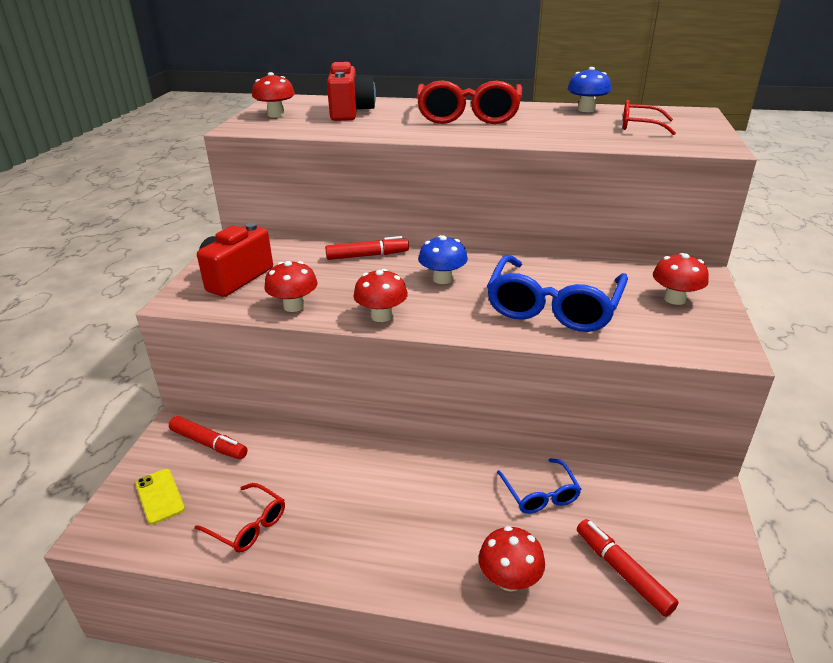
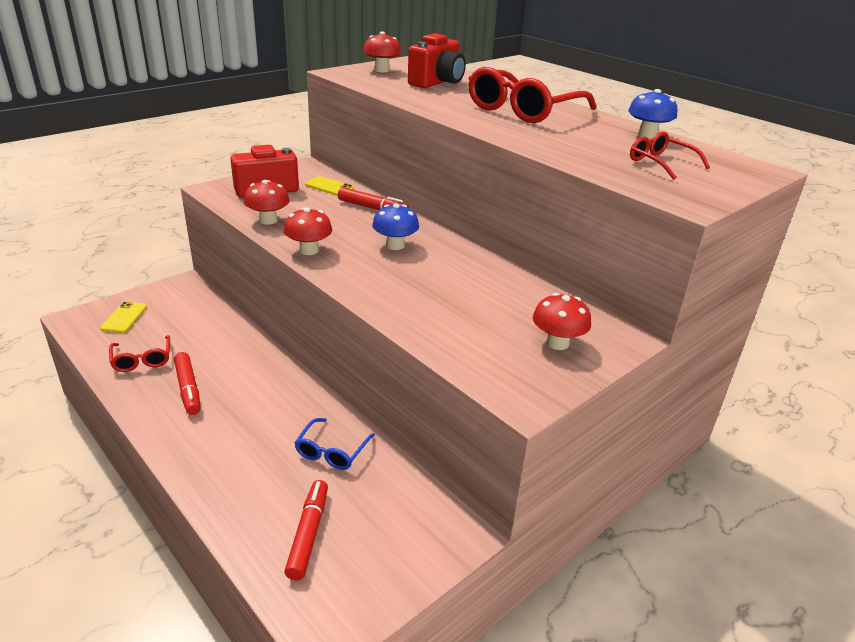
camera: 35 degrees right, 0 degrees up
red marker [169,416,247,459] -> red marker moved to [174,352,200,415]
red mushroom [479,526,545,592] -> none
blue glasses [487,255,628,332] -> none
none -> yellow phone [305,176,354,196]

